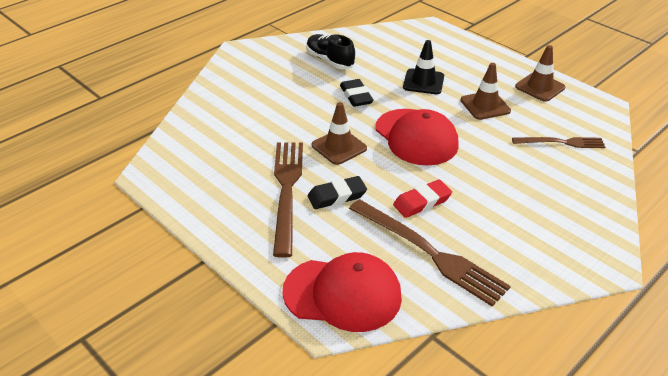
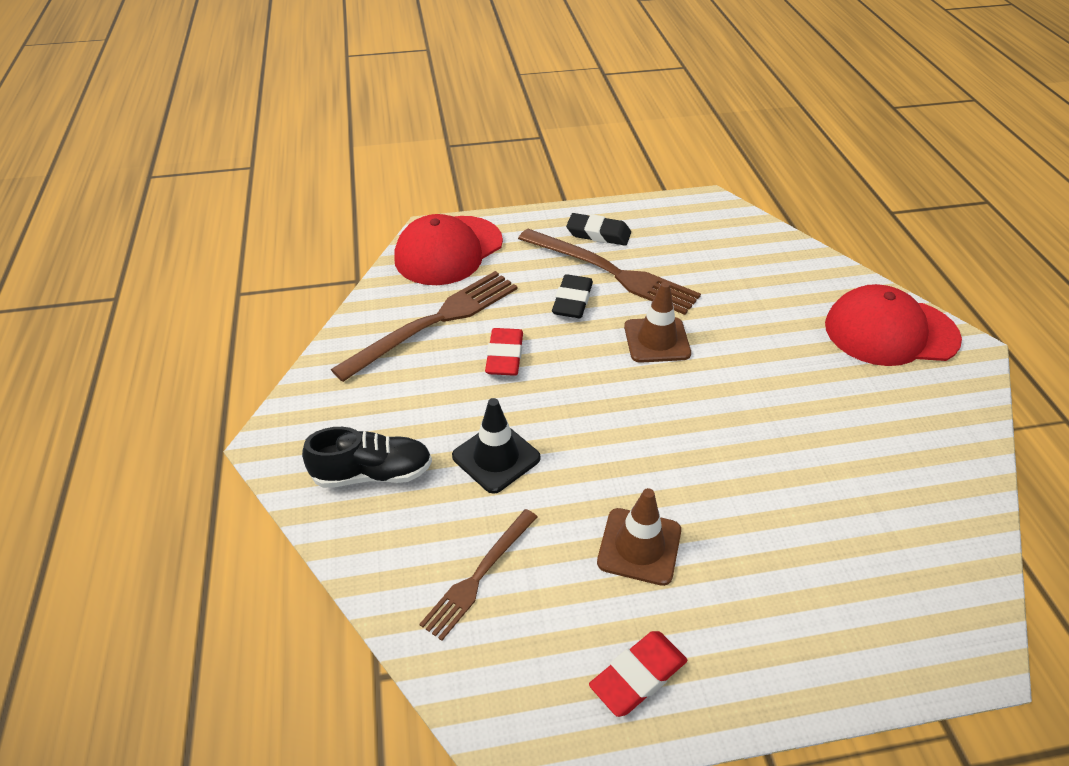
camera: 125 degrees right, 5 degrees up
black shoe [306,34,355,69] -> black shoe moved to [302,427,432,488]
black eraser [340,79,374,107] -> black eraser moved to [566,213,631,246]
brown fork [349,199,511,306] -> brown fork turned 150 degrees clockwise [331,271,518,382]
red cap [375,109,459,166] -> red cap moved to [825,284,962,366]
black traffic cone [403,40,444,94] -> black traffic cone moved to [452,398,541,494]
brown traffic cone [515,45,565,102] -> red eraser [589,631,687,717]

